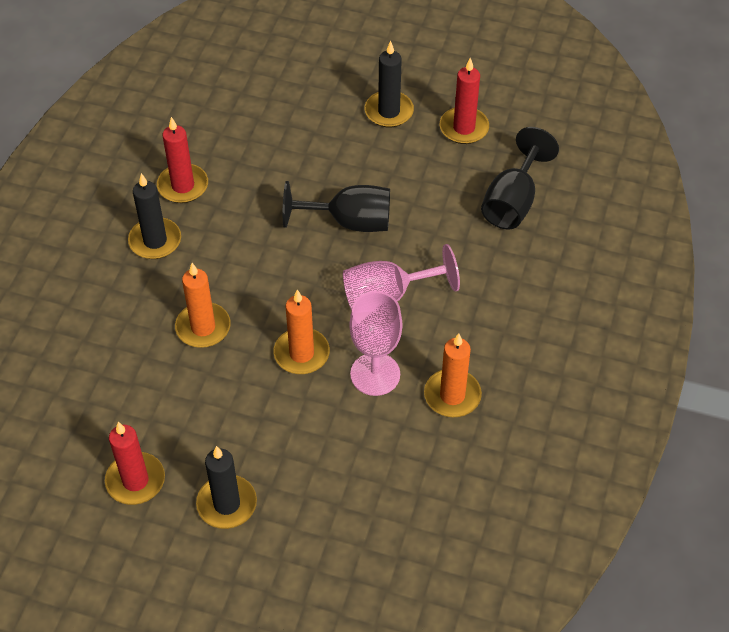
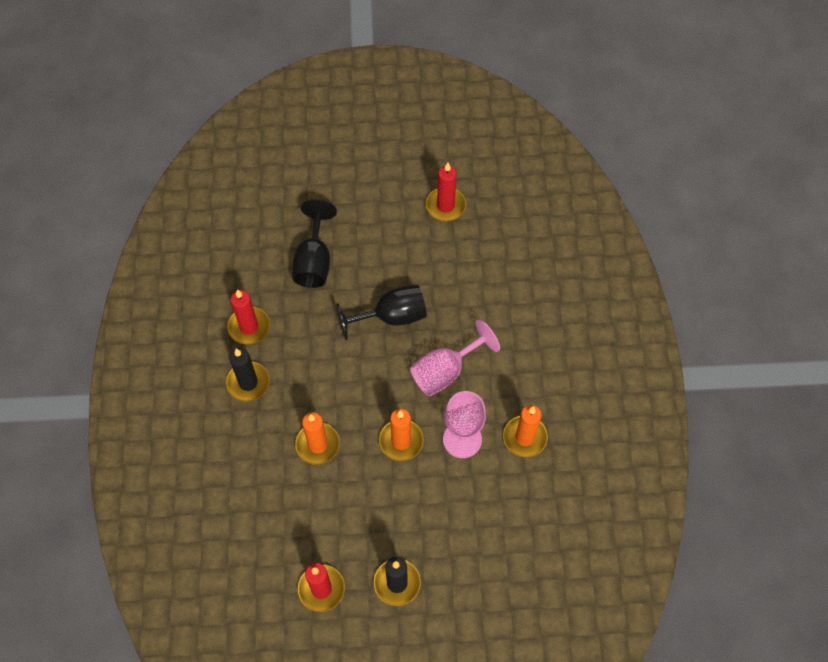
camera: 20 degrees left, 10 degrees up
black candle [365,41,414,127] -> none
black goblet [481,127,559,229] -> black goblet moved to [292,199,337,288]

